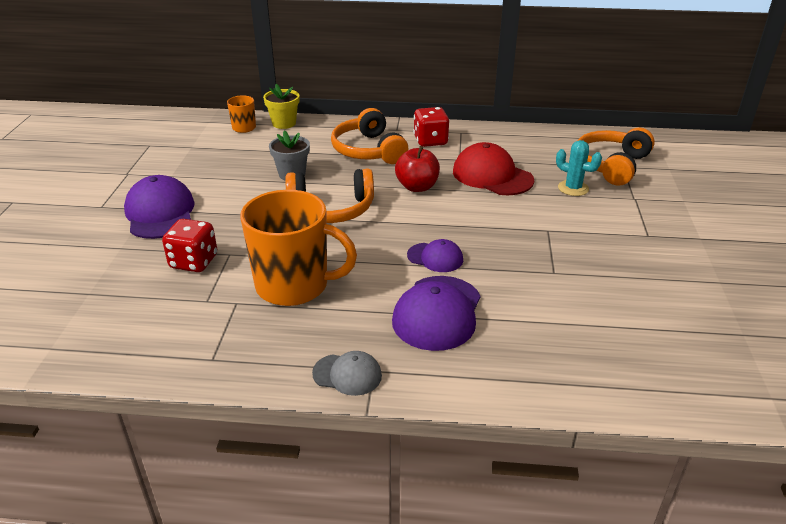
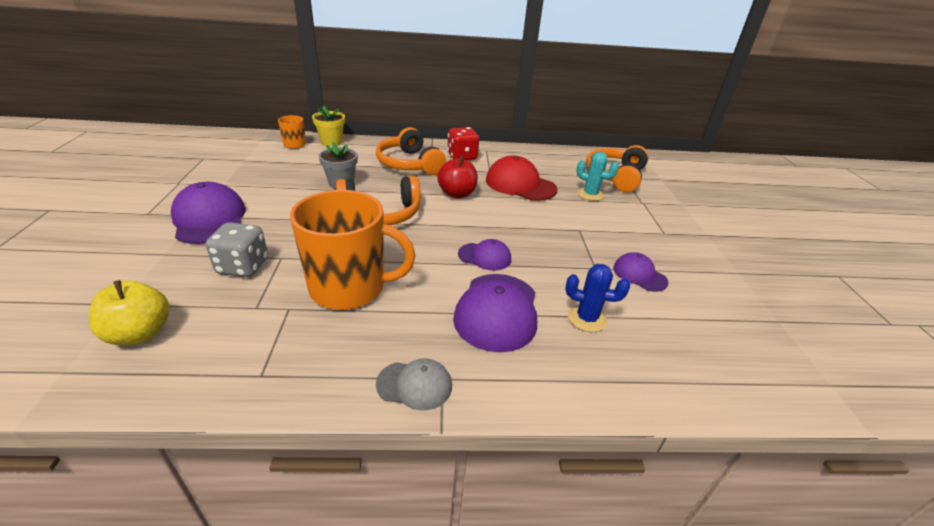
camera: 10 degrees left, 0 degrees up
red dice [162,219,217,272] -> grey dice [206,222,268,277]
none -> yellow apple [89,280,170,345]
none -> blue cactus [565,264,630,332]
none -> purple cap [613,252,669,291]

